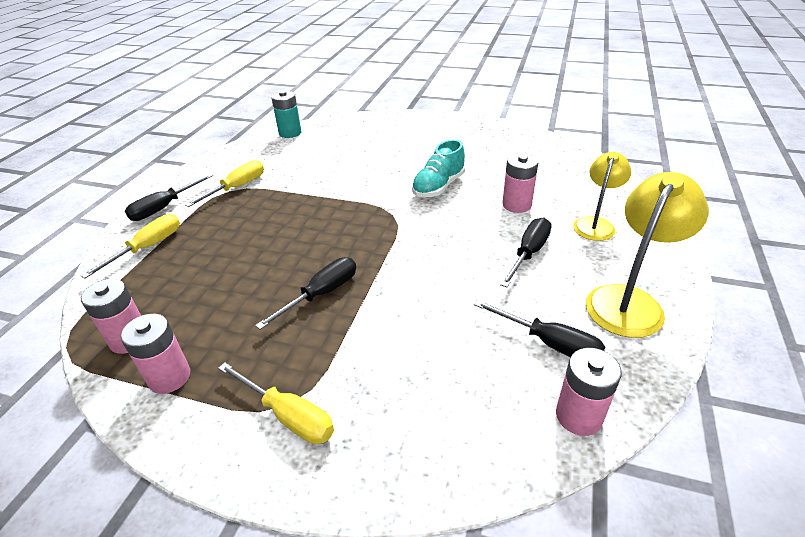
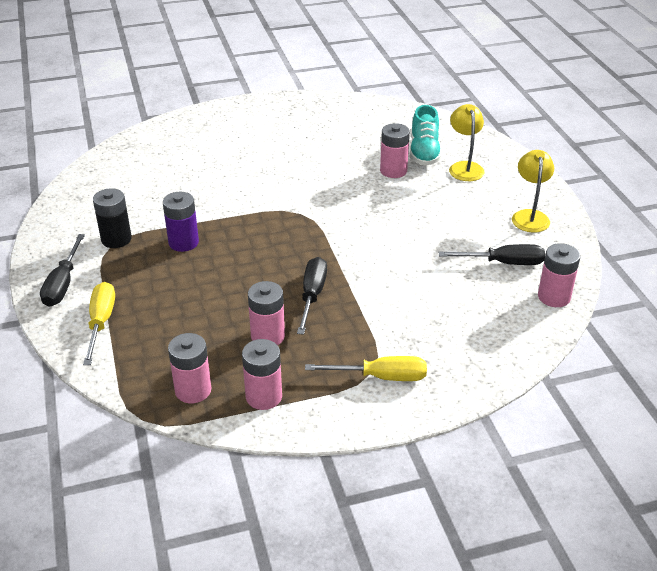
camera: 35 degrees left, 0 degrees up
yellow screwdriver [185,160,264,207] -> black battery [93,188,132,248]
turquoise battery [271,91,301,138] -> none
turquoise shoe [412,139,465,197] -> turquoise shoe moved to [410,105,442,165]
black screwdriver [500,218,552,287] -> none
yellow lamp [586,172,709,338] -> yellow lamp [512,150,554,233], size x0.66
none -> purple battery [163,192,199,252]
none -> pink battery [248,281,285,345]

